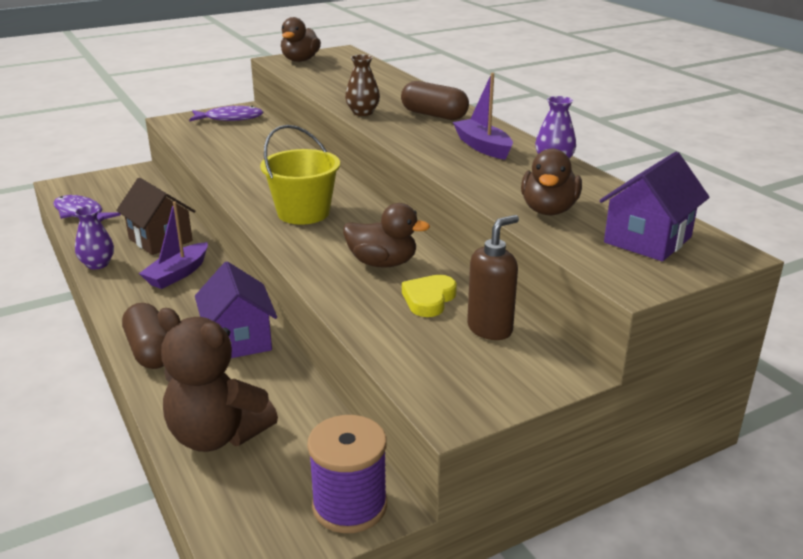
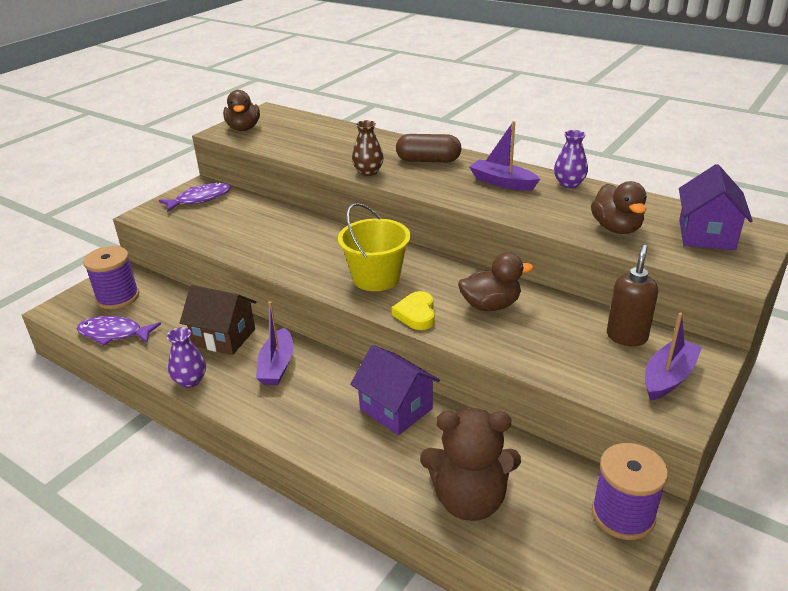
camera: 25 degrees left, 5 degrees up
brown capsule [122,303,167,369] -> none
yellow heart [402,275,457,317] -> yellow heart moved to [392,291,435,330]
none -> purple spool [83,246,139,309]
none -> purple boat [645,313,702,401]

